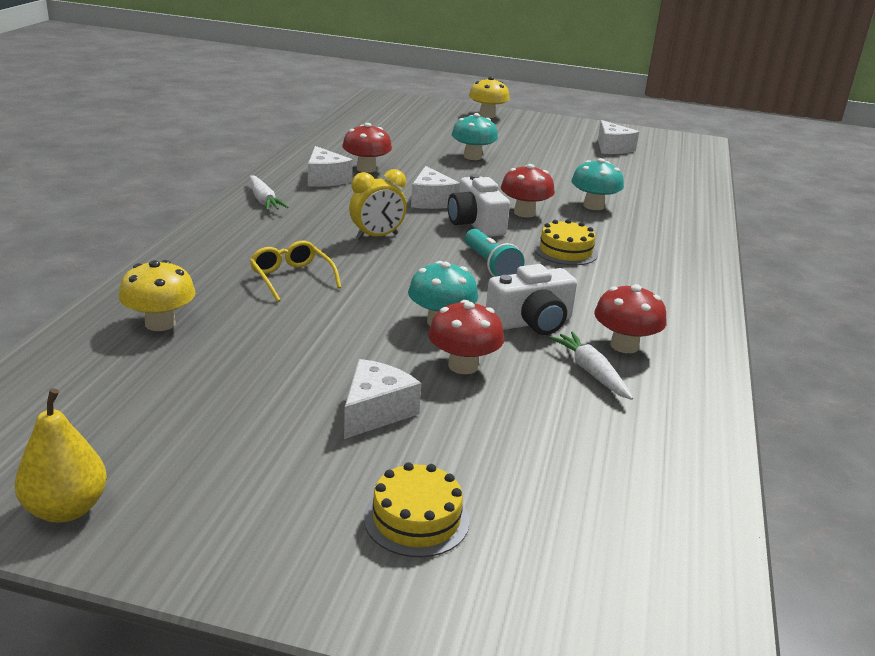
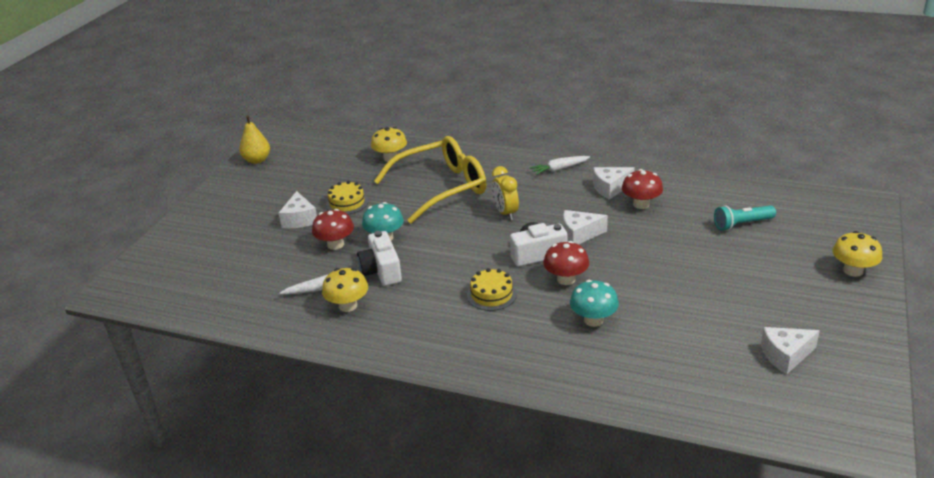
camera: 100 degrees right, 5 degrees up
yellow glasses [249,241,341,302] -> yellow glasses [374,136,486,223], size x2.21
white cheese [344,359,421,439] -> white cheese turned 45 degrees clockwise [279,191,317,228]
yellow cake [364,462,469,557] -> yellow cake moved to [326,181,368,214]
turquoise mushroom [452,113,498,160] -> none
turquoise flashlight [465,229,524,277] -> turquoise flashlight moved to [714,205,776,231]
red mushroom [594,284,667,353] -> yellow mushroom [322,268,368,312]

